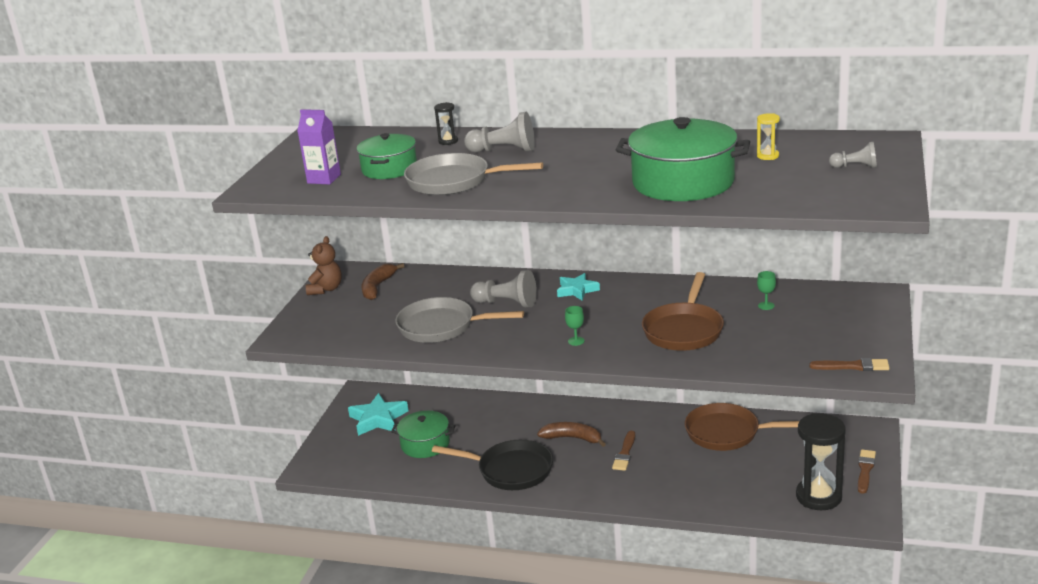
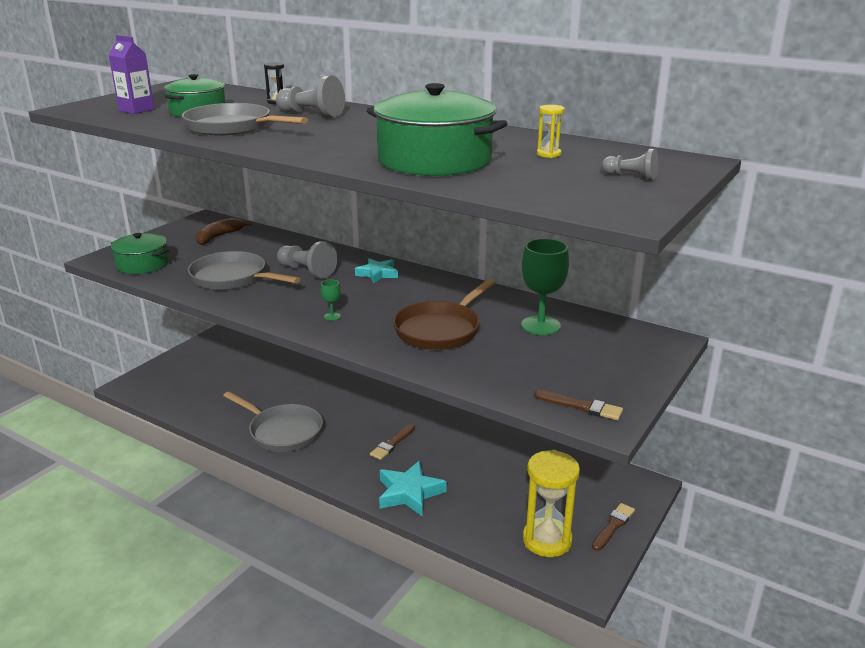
camera: 15 degrees right, 0 degrees up
brown teddy bear [306,236,342,295] -> none
turquoise star [348,393,409,436] -> turquoise star moved to [379,461,447,516]
green pot [391,411,455,458] -> green pot moved to [111,233,169,274]
black pan [432,440,553,490] -> grey pan [223,391,323,452]
brown banana [537,422,606,447] -> none
brown pan [685,403,799,451] -> none
green goblet [757,271,776,310] -> green goblet [521,238,569,335], size x2.27
black hourglass [796,413,846,510] -> yellow hourglass [523,450,580,557]

